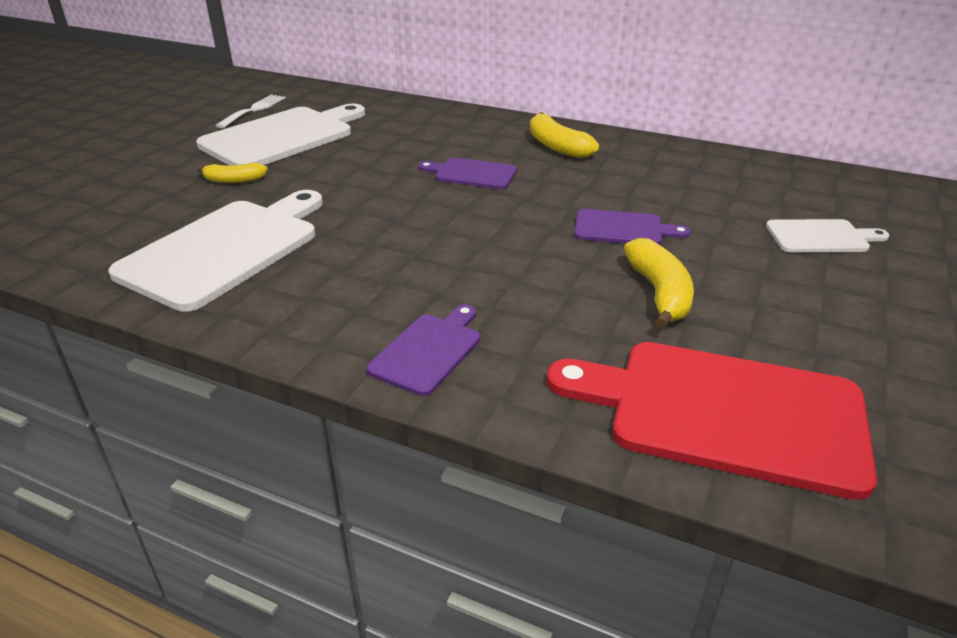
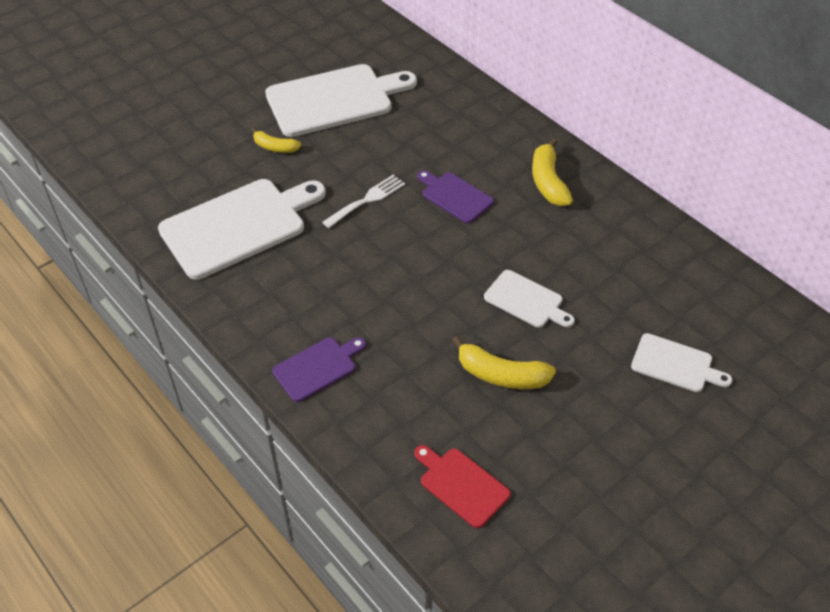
camera: 25 degrees right, 15 degrees up
white fork [215,95,286,128] -> white fork moved to [322,174,405,228]
red cutting board [547,342,877,500] -> red cutting board [414,445,511,528], size x0.51
purple cutting board [574,209,691,245] -> white cutting board [484,270,575,328]
yellow banana [624,238,694,329] -> yellow banana turned 90 degrees clockwise [452,336,556,389]

